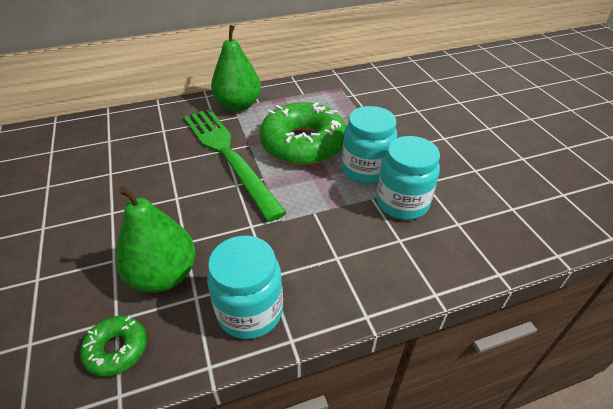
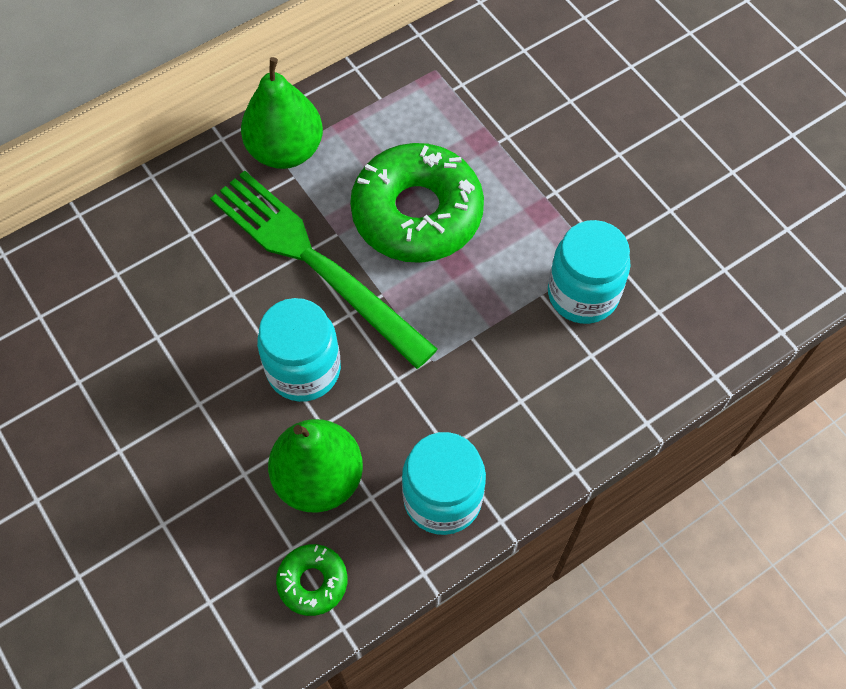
camera: 15 degrees left, 20 degrees up
turquoise jar [342,106,397,184] -> turquoise jar moved to [257,298,341,402]

